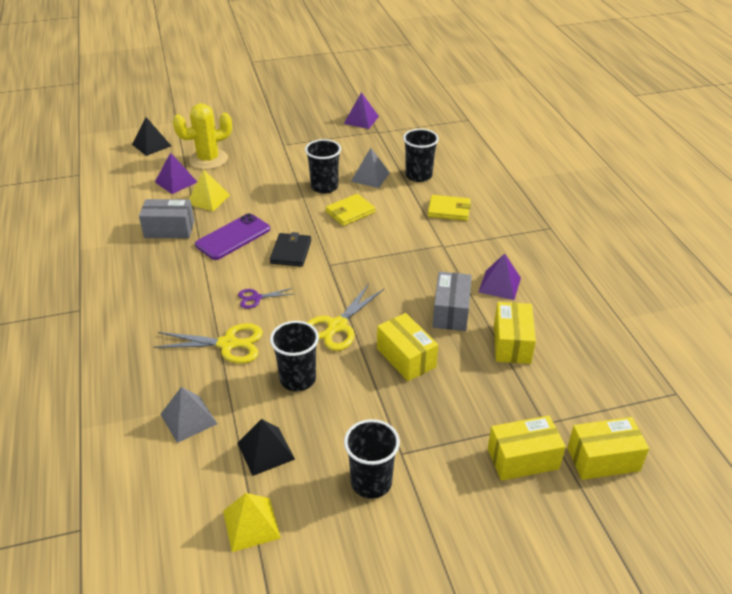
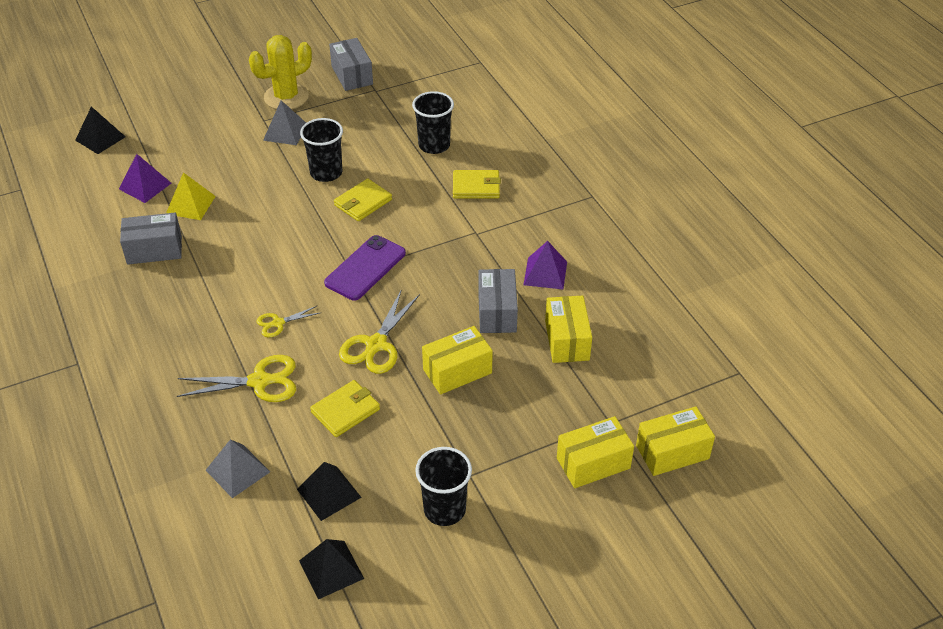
camera: 10 degrees left, 5 degrees up
yellow cactus [173,103,232,170] -> yellow cactus moved to [249,35,312,109]
purple phone [195,213,270,260] -> purple phone moved to [324,235,406,300]
yellow pyramid [223,493,281,552] -> black pyramid [299,539,364,600]
purple scissors [238,288,293,309] -> yellow scissors [257,306,320,337]
black wallet [270,232,311,267] -> none
black cup [270,321,319,391] -> yellow wallet [310,380,380,437]
purple pyramid [344,92,379,129] -> grey box [329,38,373,91]
grey pyramid [351,148,390,188] -> grey pyramid moved to [263,100,306,145]
yellow box [377,313,438,381] -> yellow box turned 75 degrees counterclockwise [422,326,493,395]

